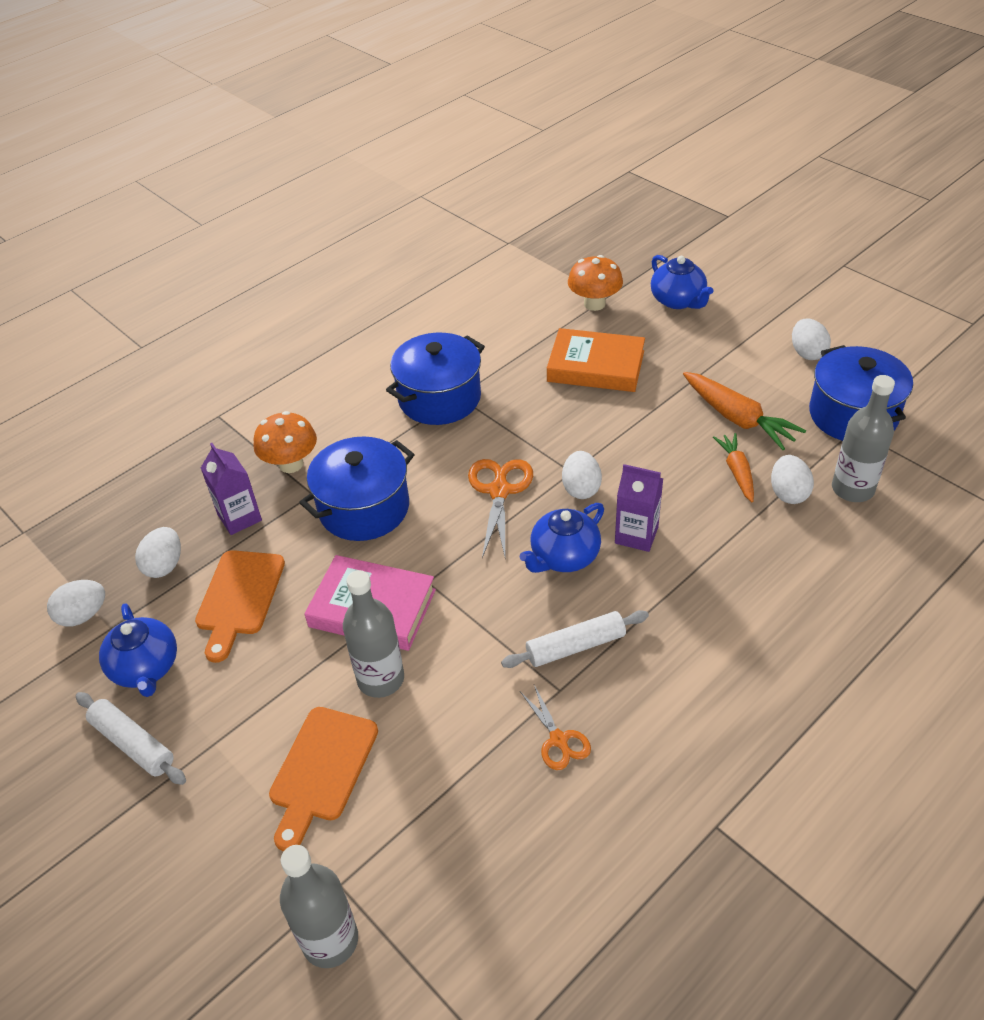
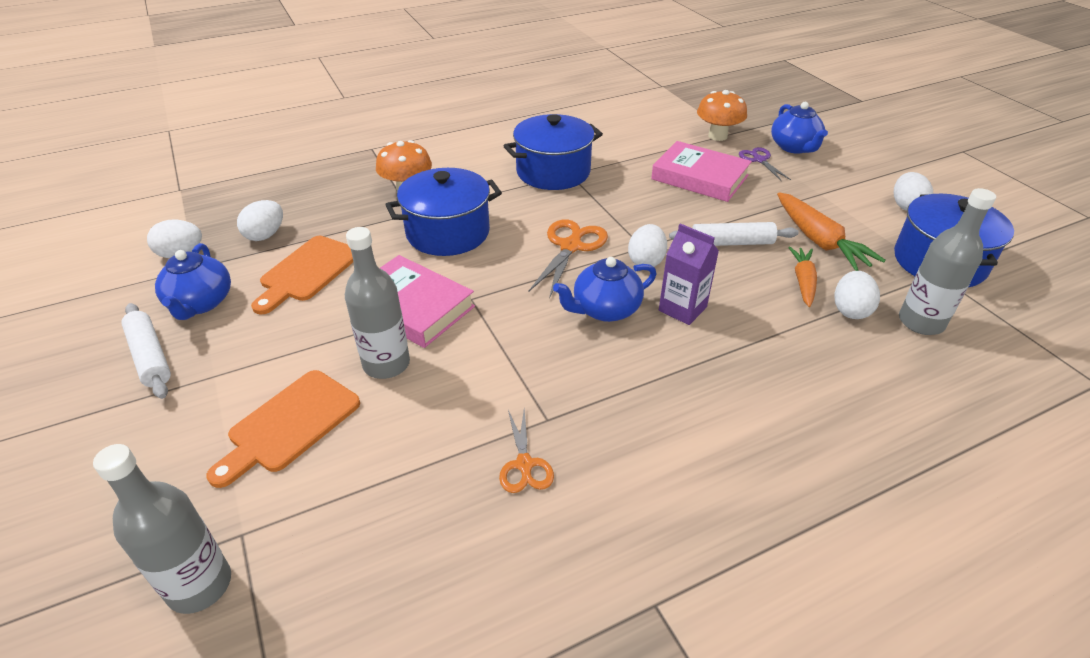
camera: 15 degrees right, 5 degrees down
purple carton [201,443,262,535] -> none
white rolling pin [501,610,649,668] -> white rolling pin moved to [669,222,799,246]
orange book [547,328,645,392] -> pink book [651,141,752,202]
none -> purple scissors [739,147,791,181]

